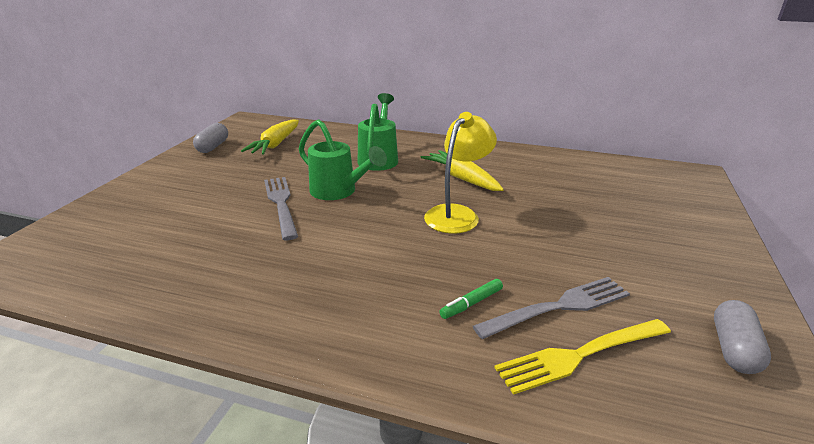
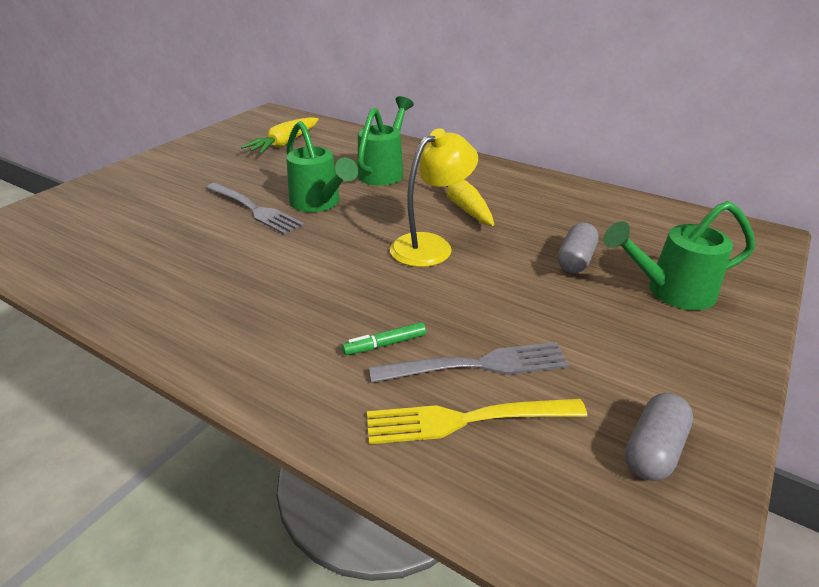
camera: 15 degrees right, 5 degrees up
grey capsule [193,123,228,153] -> grey capsule moved to [558,223,599,273]
grey fork [264,177,298,240] -> grey fork turned 135 degrees clockwise [206,183,304,235]
none -> green watering can [603,201,755,310]

